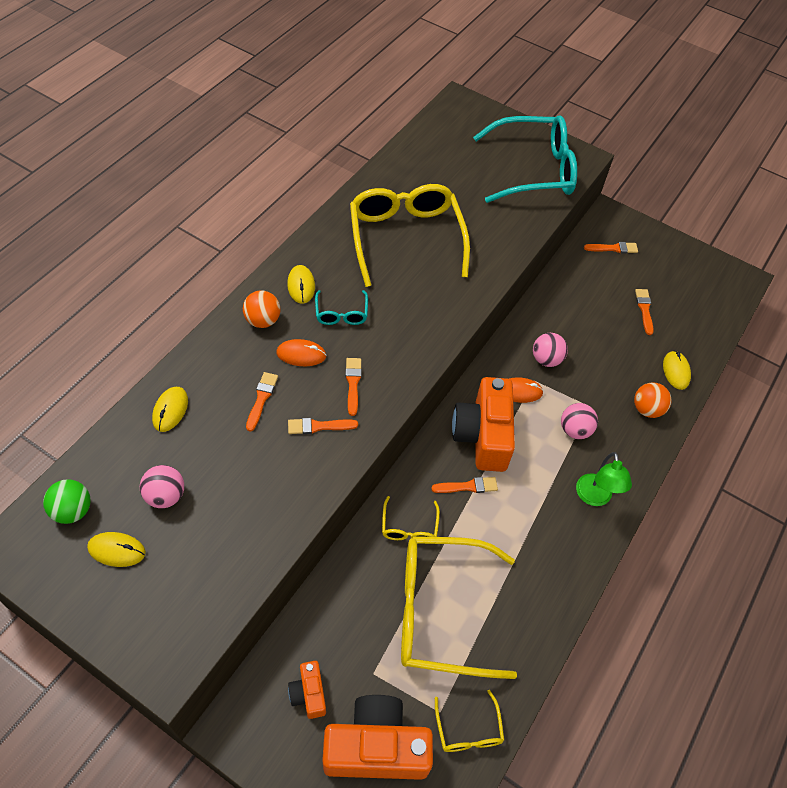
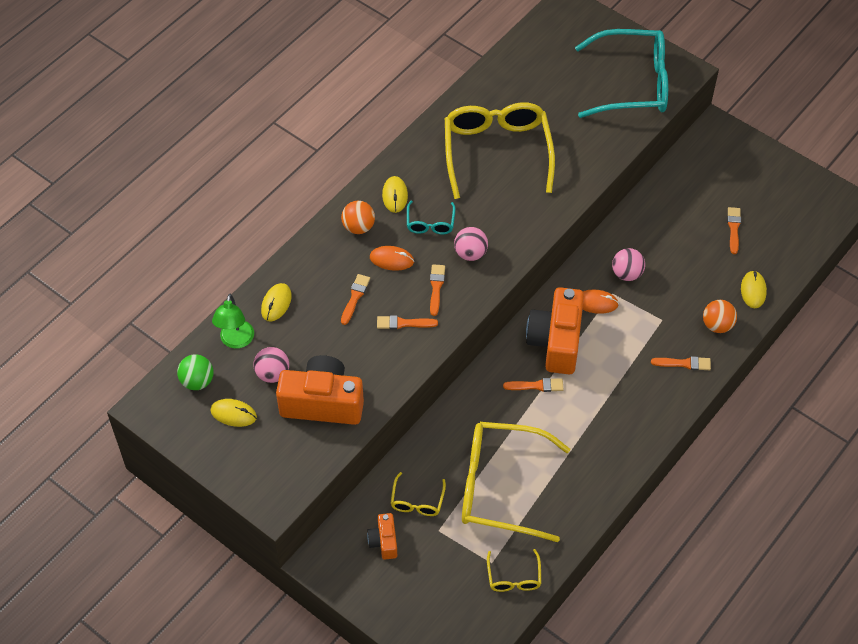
camera: 10 degrees right, 0 degrees up
orange camera [322,695,433,780] -> orange camera moved to [276,355,364,425]
yellow glasses [382,496,440,540] -> yellow glasses moved to [390,472,446,516]
pink ball [561,403,598,439] -> pink ball moved to [454,227,488,261]
green lamp [576,452,632,506] -> green lamp moved to [212,294,254,349]
orange brush [584,242,638,253] -> orange brush moved to [651,356,711,370]

